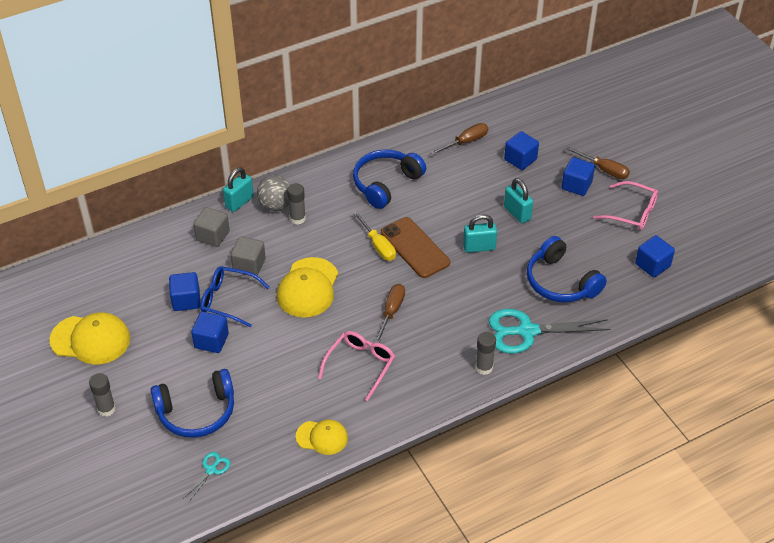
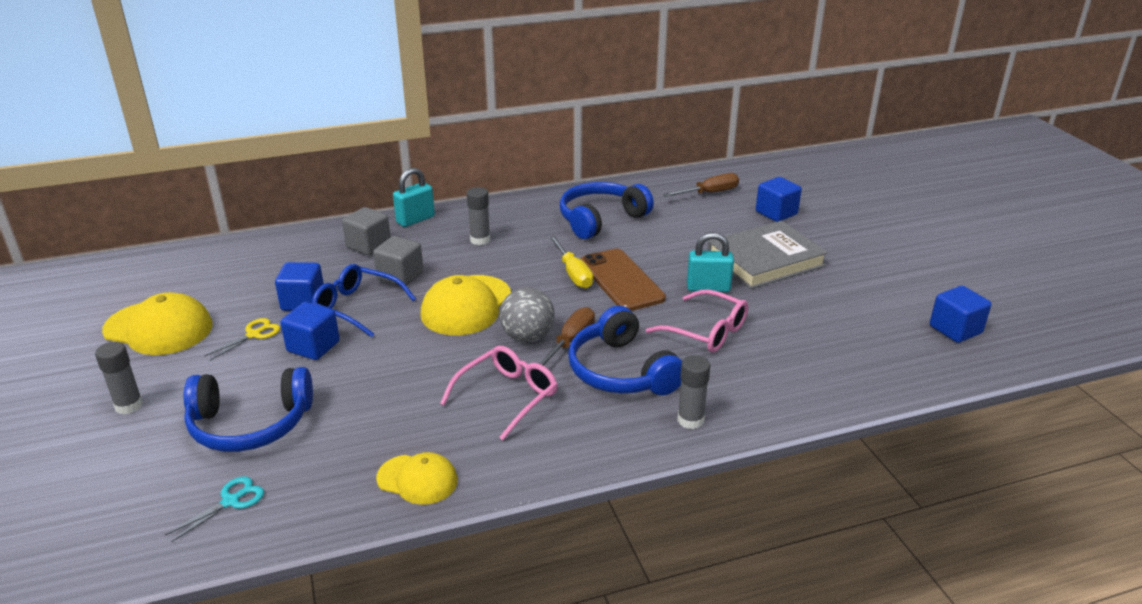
camera: 10 degrees right, 15 degrees down
grey ball [257,175,291,211] -> grey ball moved to [499,287,555,342]
turquoise scissors [489,309,611,354] -> none
turquoise padlock [504,178,533,223] -> grey book [708,221,828,289]
blue headphones [527,236,607,302] -> blue headphones moved to [568,306,682,395]
blue cube [561,157,595,196] -> none
brown screwdriver [566,146,630,179] -> none
pink glasses [594,181,658,230] -> pink glasses moved to [646,289,748,353]
none -> yellow scissors [204,318,280,361]

